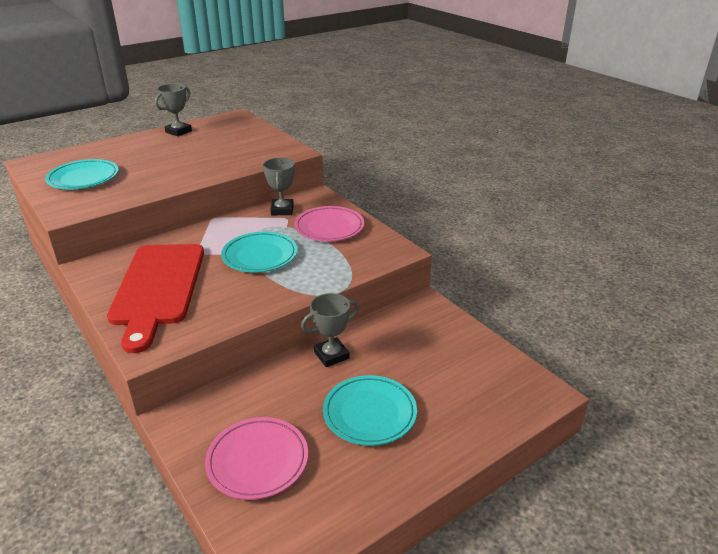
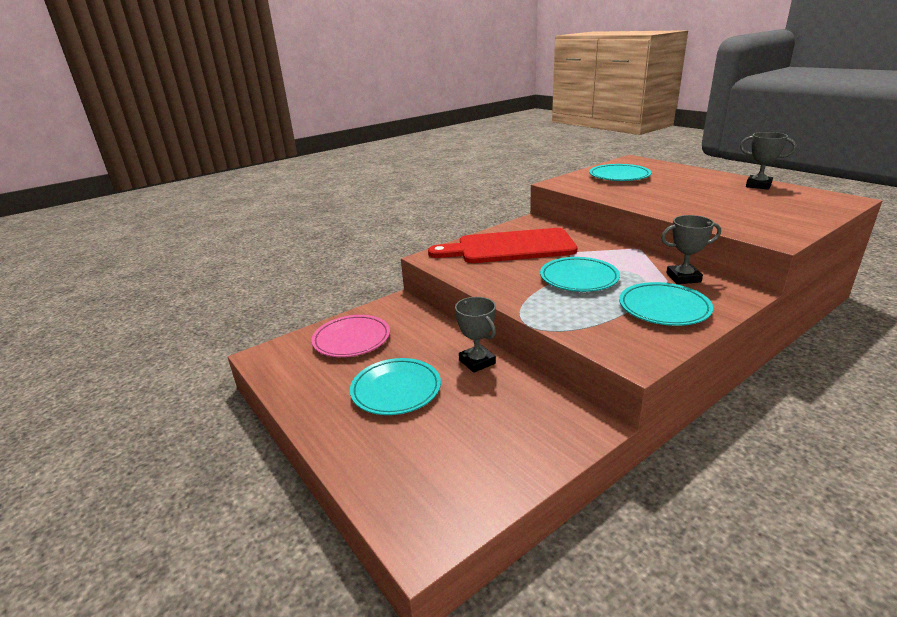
camera: 90 degrees right, 5 degrees down
pink plate [294,206,364,241] -> turquoise plate [619,282,713,326]

